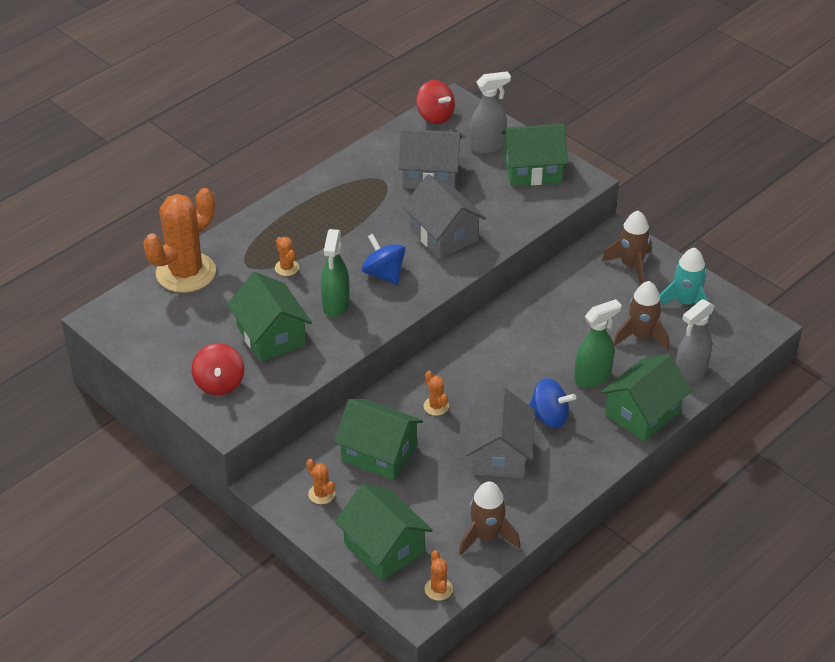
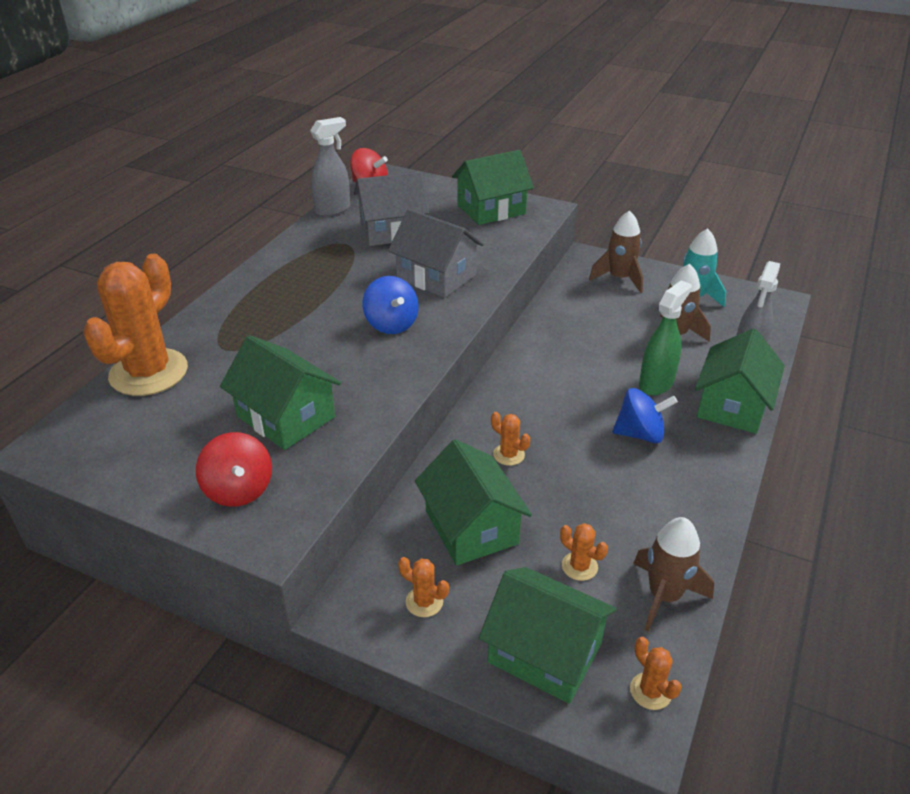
camera: 20 degrees left, 5 degrees down
orange cactus [275,237,299,276] -> orange cactus moved to [560,523,608,581]
green spray bottle [321,229,350,318] -> none
green house [334,399,423,481] -> green house turned 60 degrees clockwise [415,439,532,566]
blue spinning top [362,234,405,285] -> blue spinning top turned 150 degrees counterclockwise [362,276,419,334]
grey house [465,387,535,478] -> none
grey spray bottle [469,71,511,154] -> grey spray bottle moved to [310,117,350,217]

